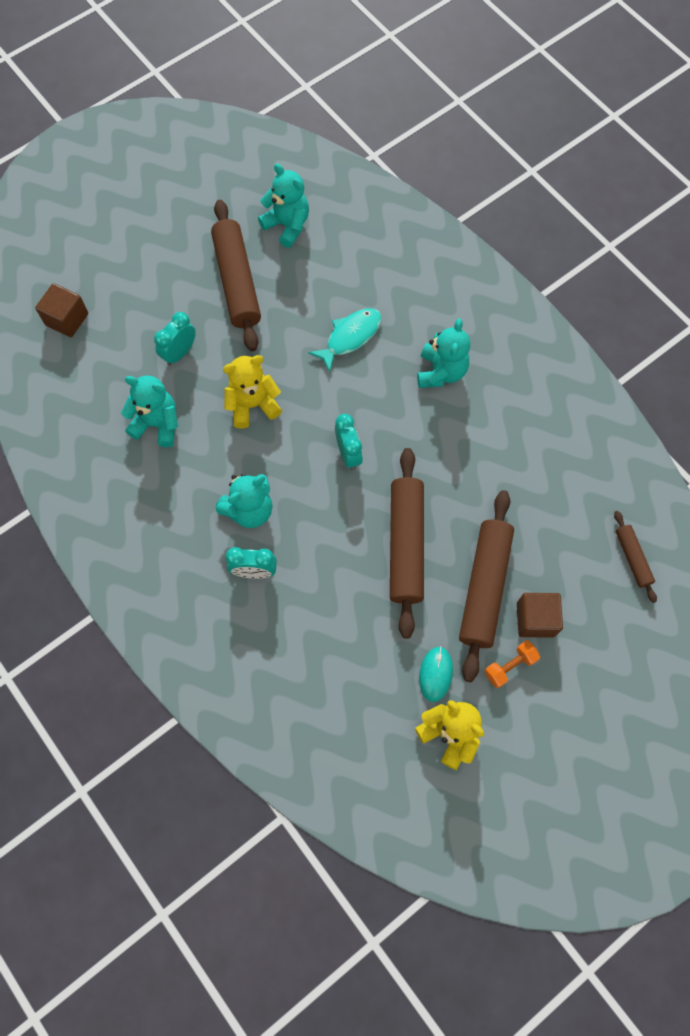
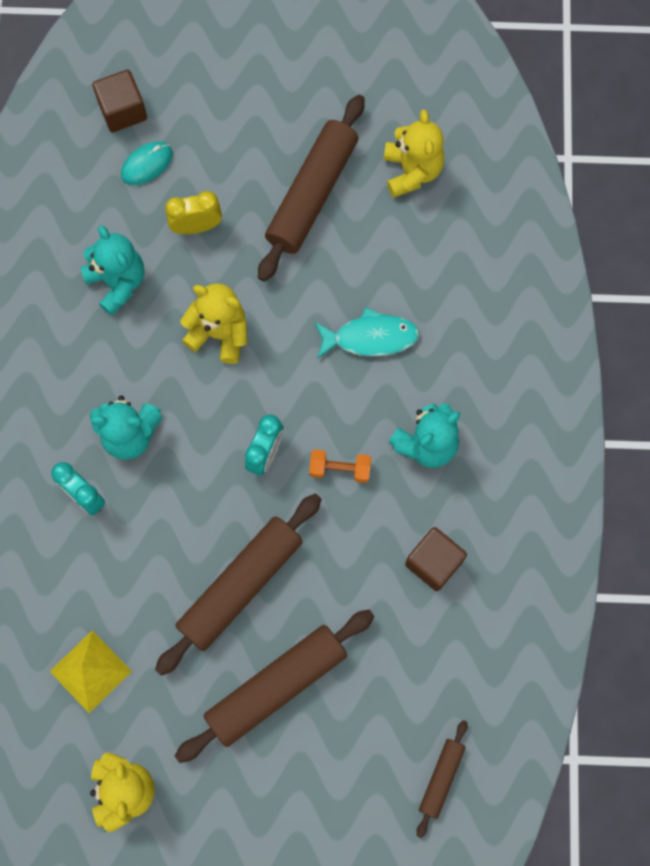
camera: 40 degrees right, 5 degrees up
turquoise clock [154,312,196,366] -> yellow clock [165,191,222,234]
turquoise teddy bear [258,163,309,248] -> yellow teddy bear [384,109,444,198]
turquoise mouse [419,646,453,702] -> turquoise mouse moved to [121,142,173,185]
orange dumbbell [485,640,540,688] -> orange dumbbell moved to [309,449,371,483]
brown cube [517,593,563,637] -> brown cube moved to [405,527,467,591]
none -> yellow pyramid [50,630,132,713]

